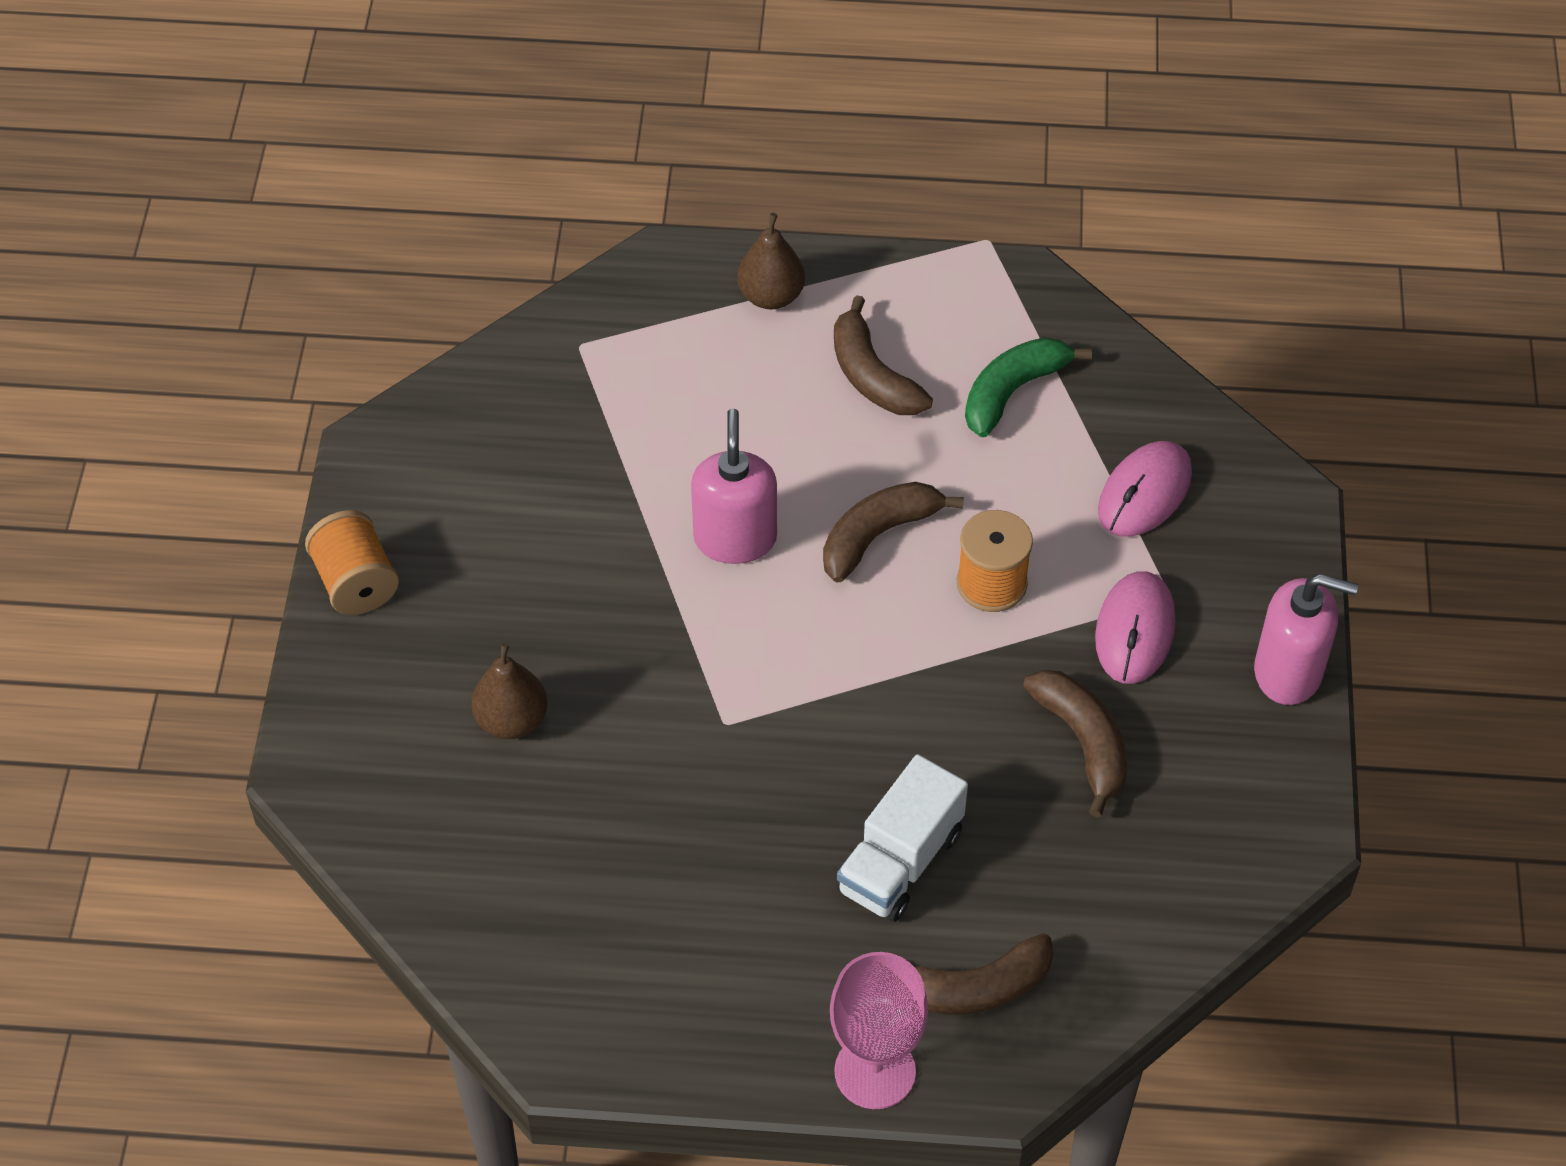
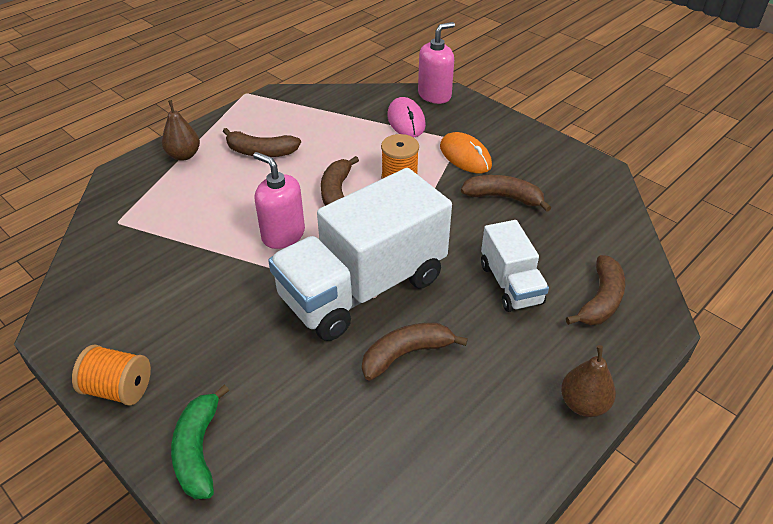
camera: 50 degrees left, 10 degrees down
brown pear [471,642,548,739] -> brown pear moved to [561,345,616,417]
pink goblet [830,952,928,1109] -> none
green banana [965,337,1092,438] -> green banana moved to [171,385,229,499]
pink mouse [1095,571,1176,684] -> orange mouse [440,132,492,173]
pink soap dispenser [1254,574,1358,705] -> pink soap dispenser moved to [418,22,455,104]
none -> white truck [268,168,452,341]
none -> brown banana [362,323,468,381]

